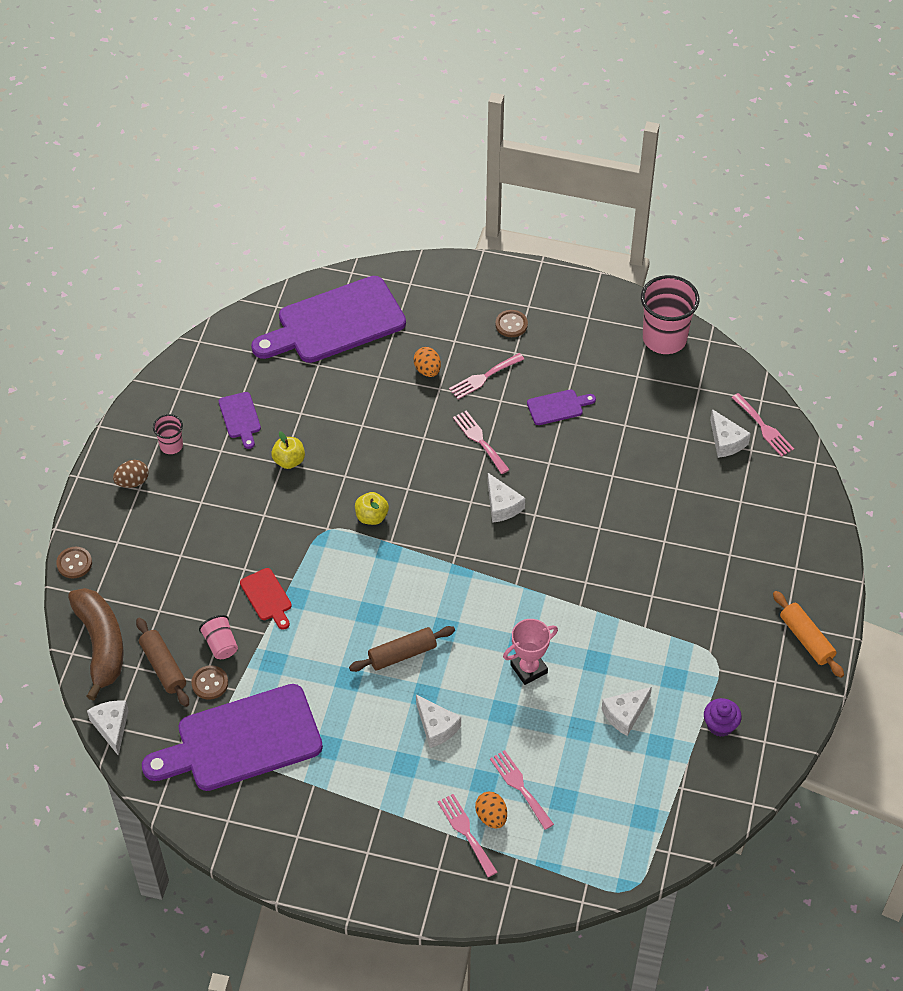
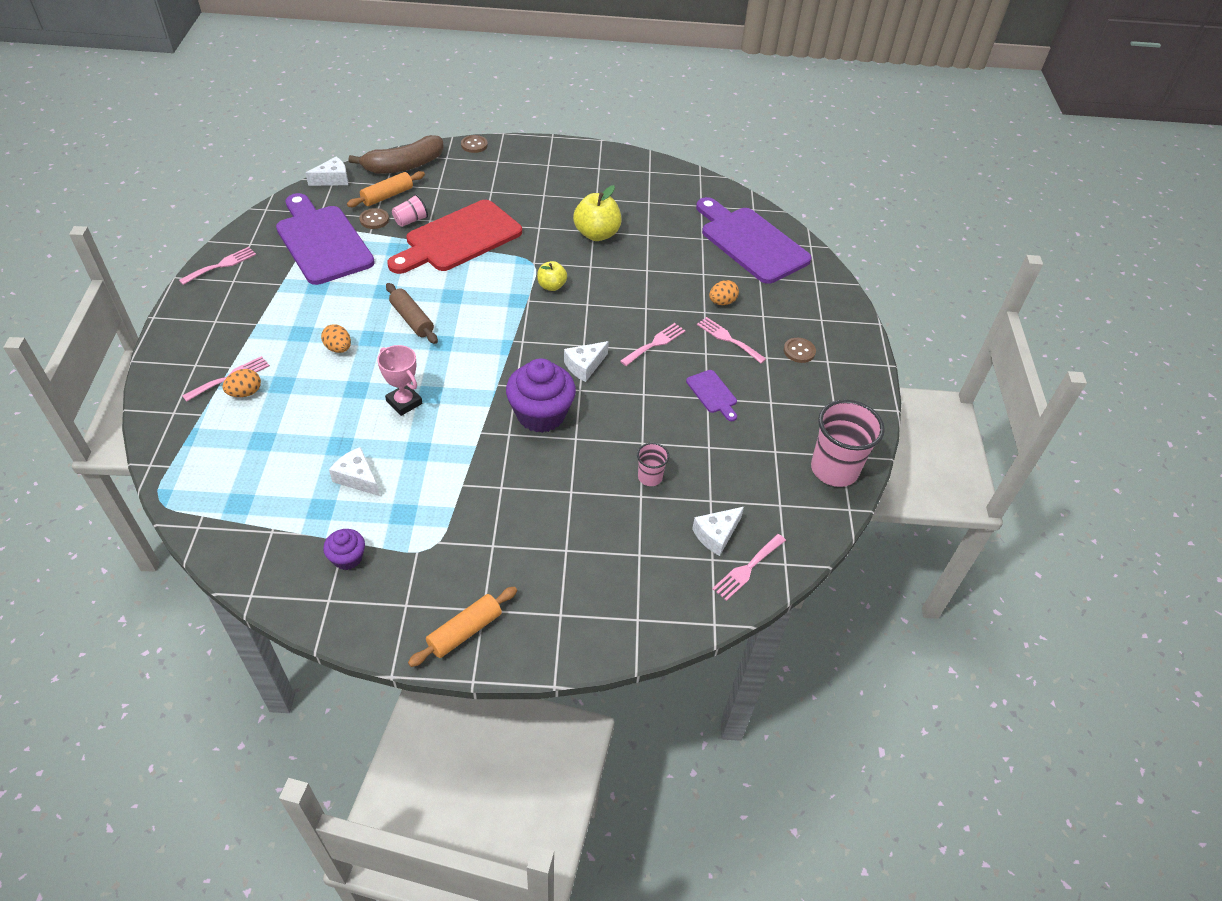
camera: 75 degrees right, 5 degrees down
brown egg [113,460,149,488] -> none
brown rolling pin [136,618,189,707] -> orange rolling pin [347,171,425,207]
pink cup [153,414,183,454] -> pink cup moved to [637,443,669,486]
purple cutting board [219,392,261,449] -> none
red cutting board [240,568,292,630] -> red cutting board [387,200,522,274], size x2.32
yellow apple [271,431,305,469] -> yellow apple [573,185,621,241], size x1.68
white cheese [416,695,461,748] -> orange egg [321,324,351,353]
pink fork [490,750,554,830] -> pink fork moved to [179,247,256,285]
none -> purple cupcake [506,358,576,433]

